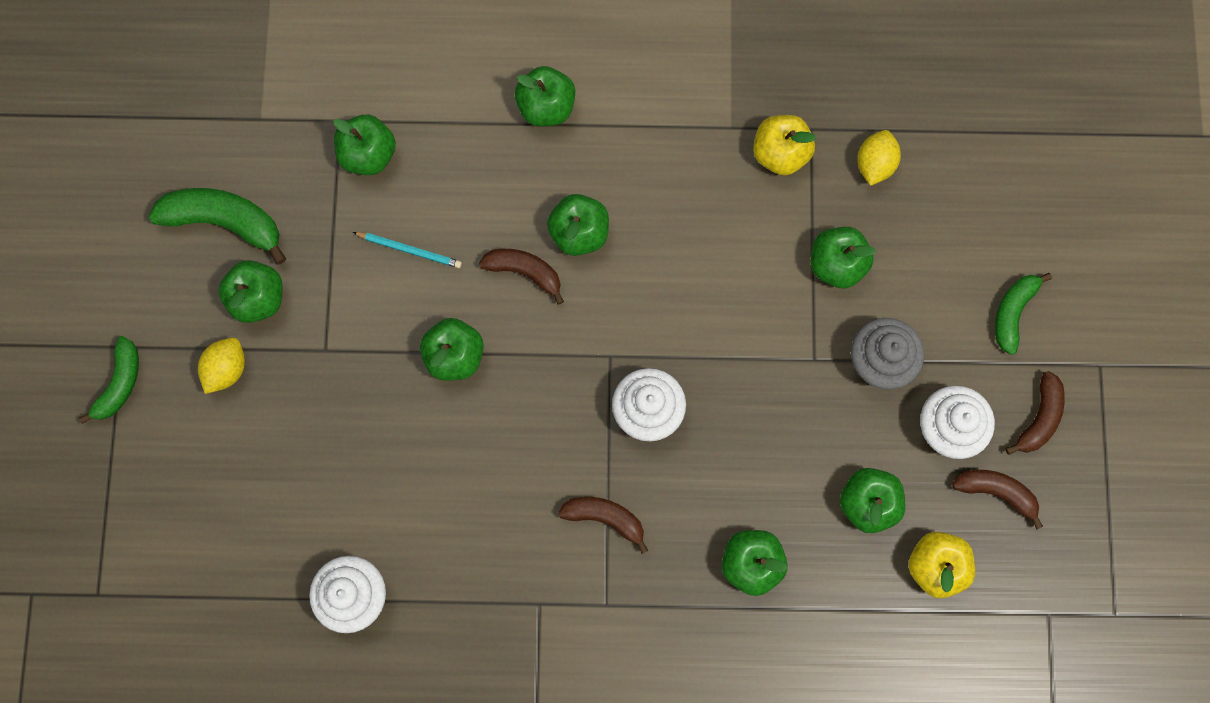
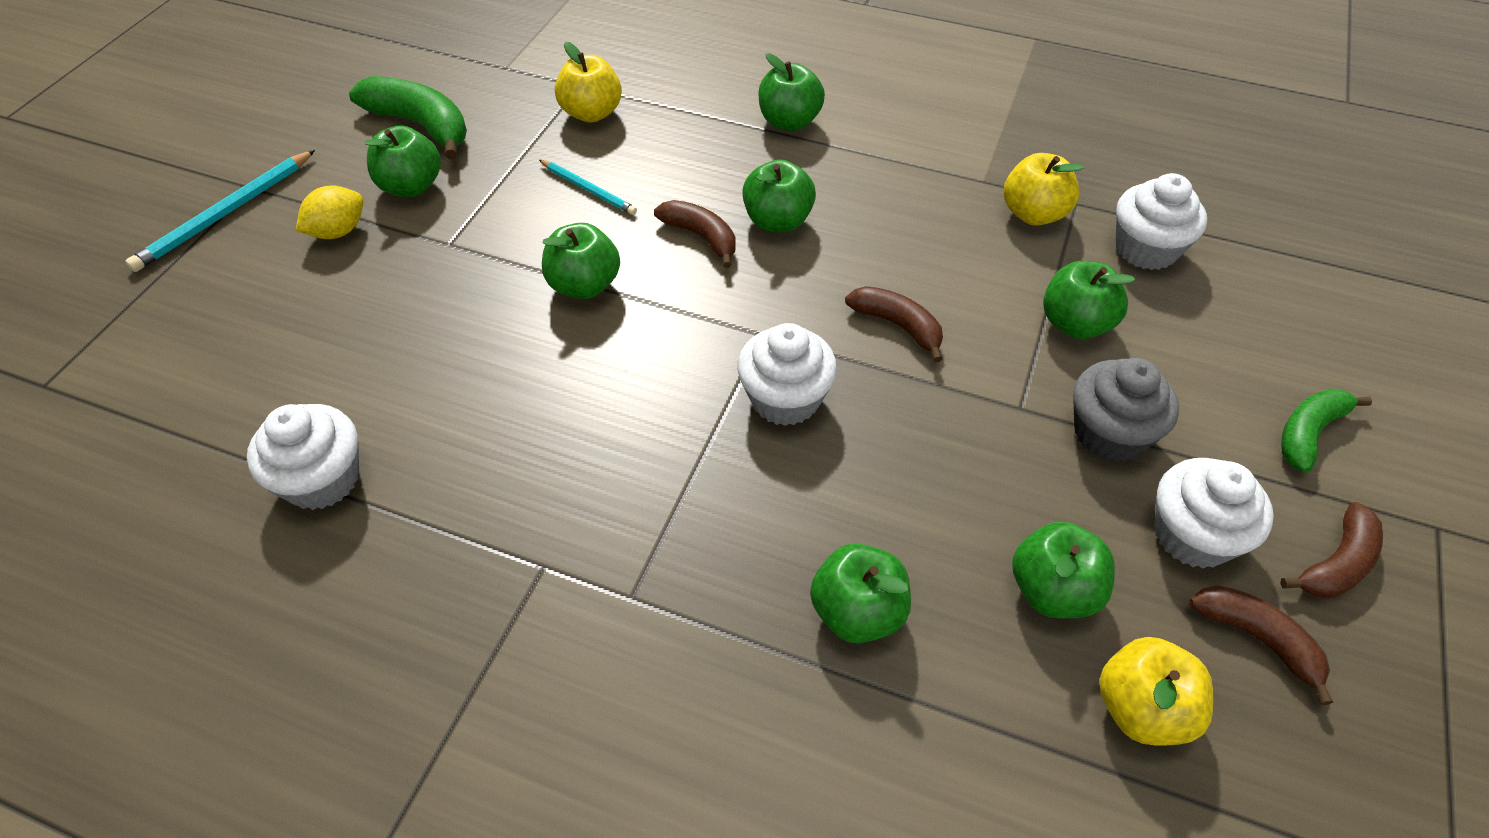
camera: 20 degrees right, 25 degrees down
green banana [79,336,139,424] -> turquoise pencil [125,150,315,272]
green apple [333,115,396,175] -> yellow apple [555,42,622,123]
brown banana [558,497,648,554] -> brown banana moved to [845,286,943,362]
yellow lemon [857,130,901,186] -> white cupcake [1116,173,1207,270]

